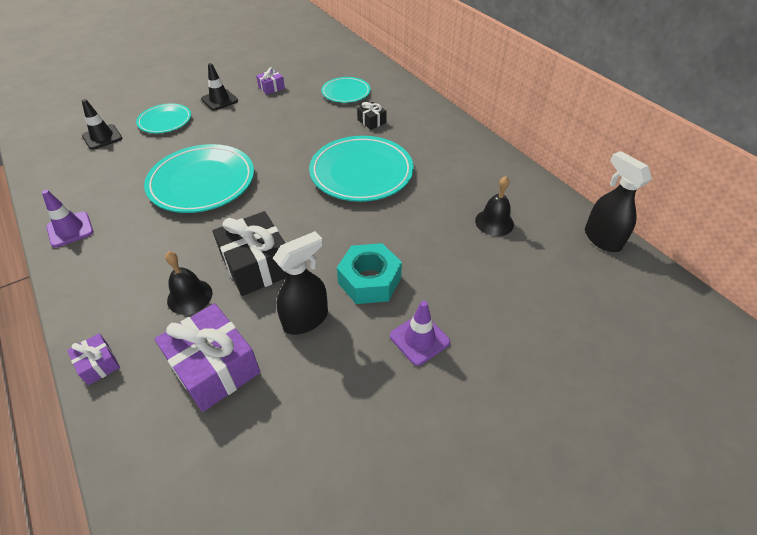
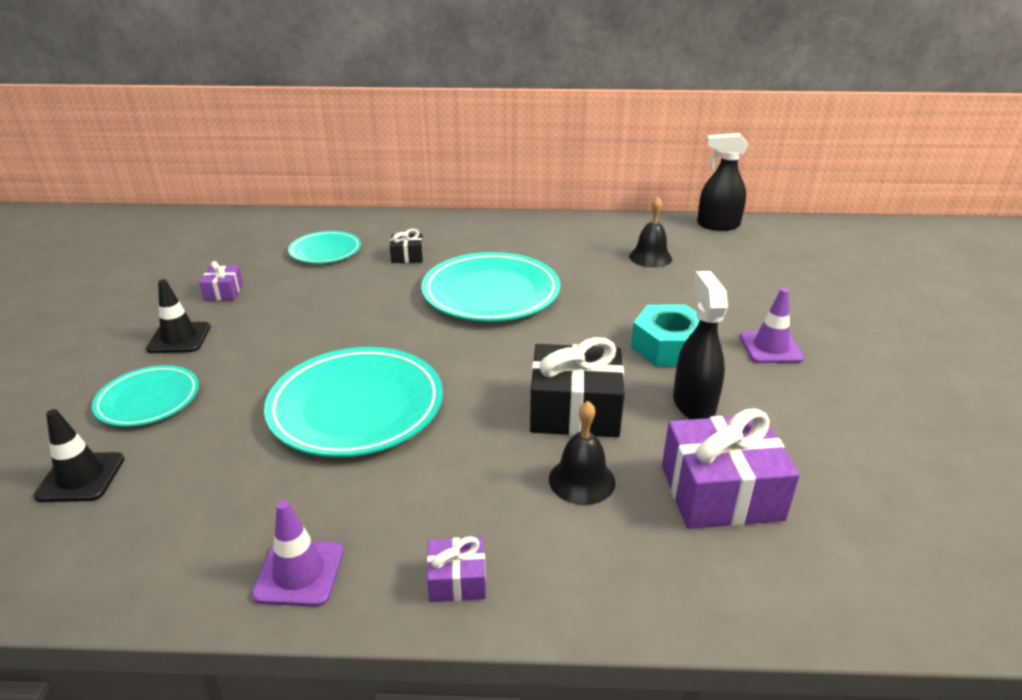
camera: 55 degrees left, 15 degrees down
purple gift [67,333,120,385] -> purple gift moved to [427,536,486,602]

